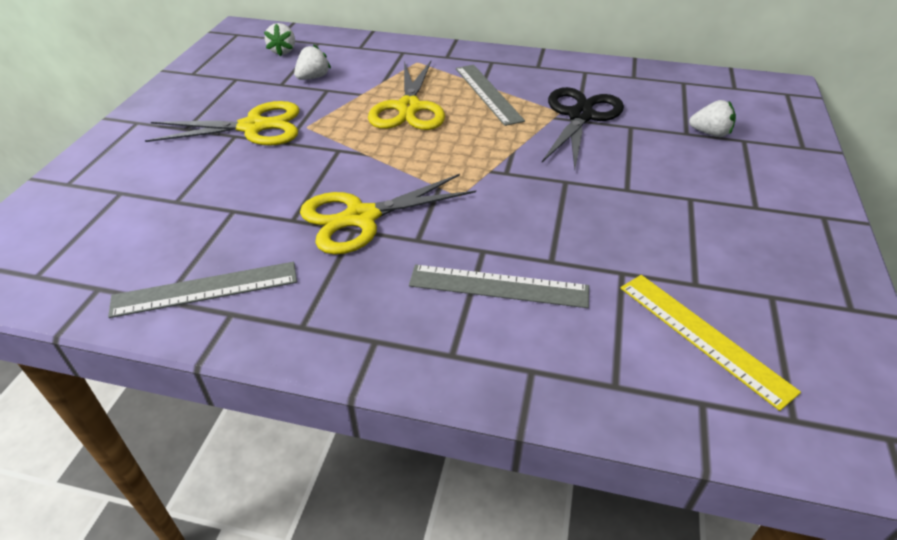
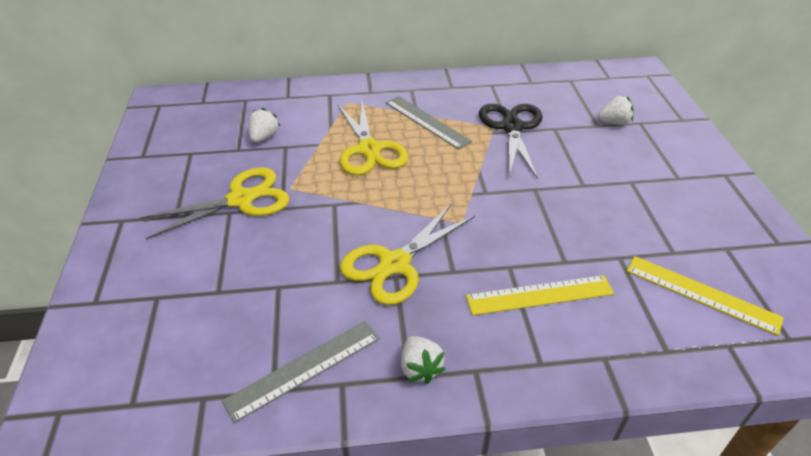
camera: 20 degrees left, 0 degrees up
white strawberry [264,23,295,56] -> white strawberry moved to [401,336,446,384]
grey ruler [409,265,589,308] -> yellow ruler [466,275,614,315]

